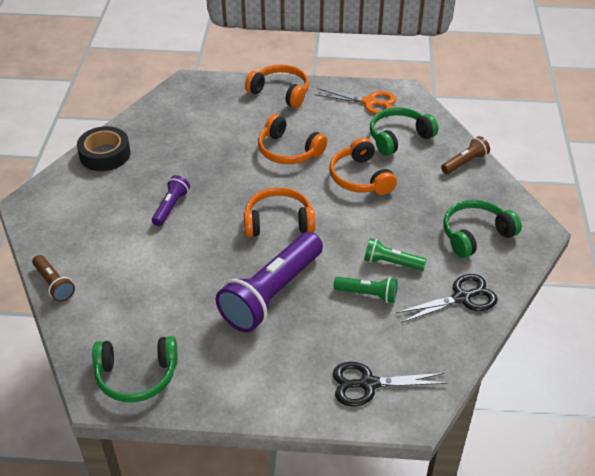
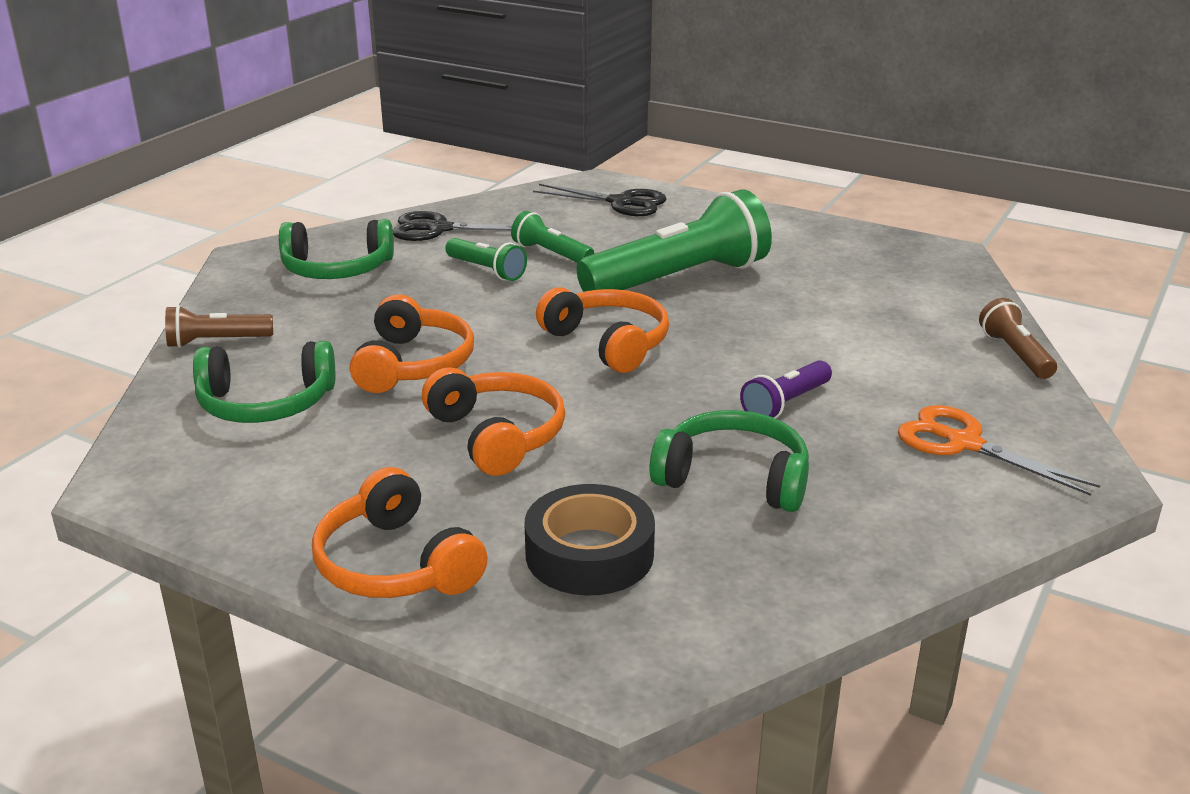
camera: 155 degrees left, 15 degrees down
black tape [77,126,131,171] -> black tape moved to [525,484,655,596]
green headphones [92,336,178,402] -> green headphones moved to [649,410,809,512]
purple flashlight [216,232,323,332] -> green flashlight [577,189,772,292]
orange headphones [244,187,315,237] -> orange headphones turned 150 degrees counterclockwise [536,287,669,373]
orange scissors [315,88,397,114] -> orange scissors moved to [898,405,1100,496]

